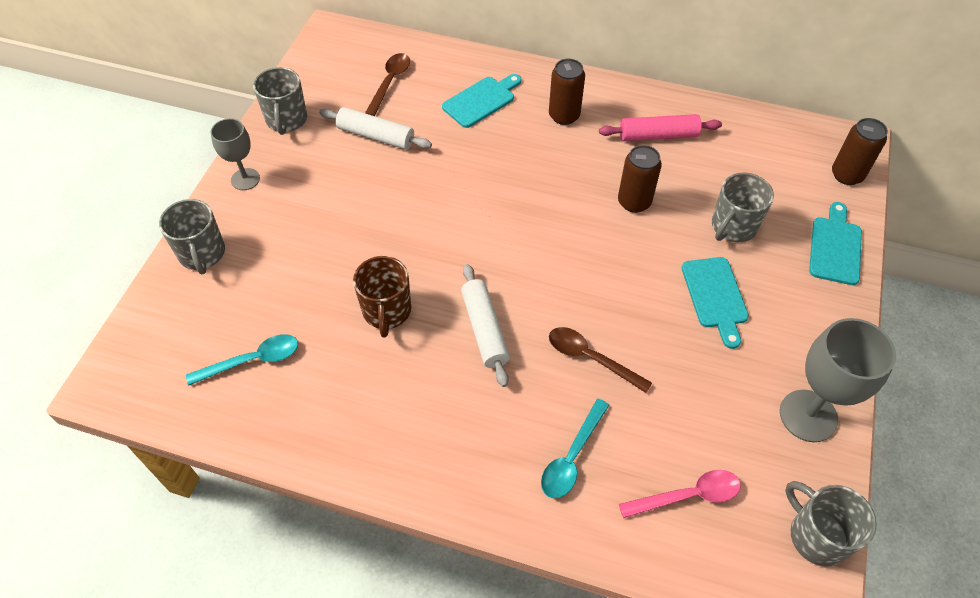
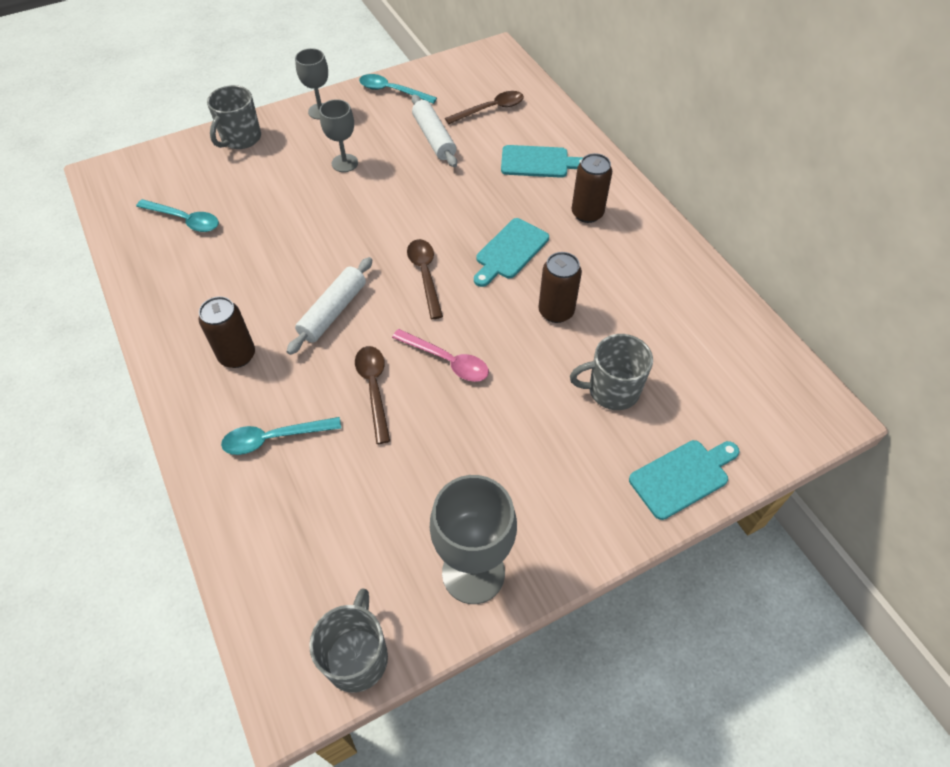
camera: 45 degrees right, 0 degrees up
grey mug [253,67,307,135] -> turquoise spoon [359,74,437,104]
brown mug [353,256,411,338] -> none
pink rolling pin [599,114,722,141] -> none
pink spoon [619,470,741,518] -> pink spoon moved to [392,329,489,382]
turquoise cutting board [682,257,749,349] -> turquoise cutting board moved to [474,218,549,287]
brown can [832,118,888,185] -> brown can moved to [199,296,255,368]
none -> grey goblet [320,99,358,172]
none -> brown spoon [407,239,443,319]

